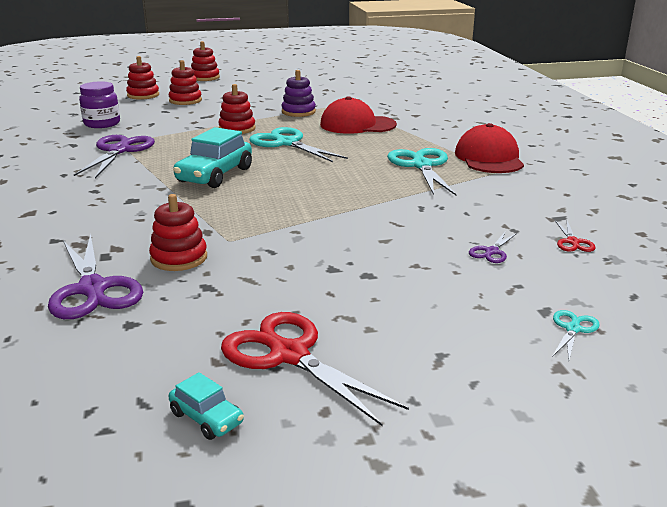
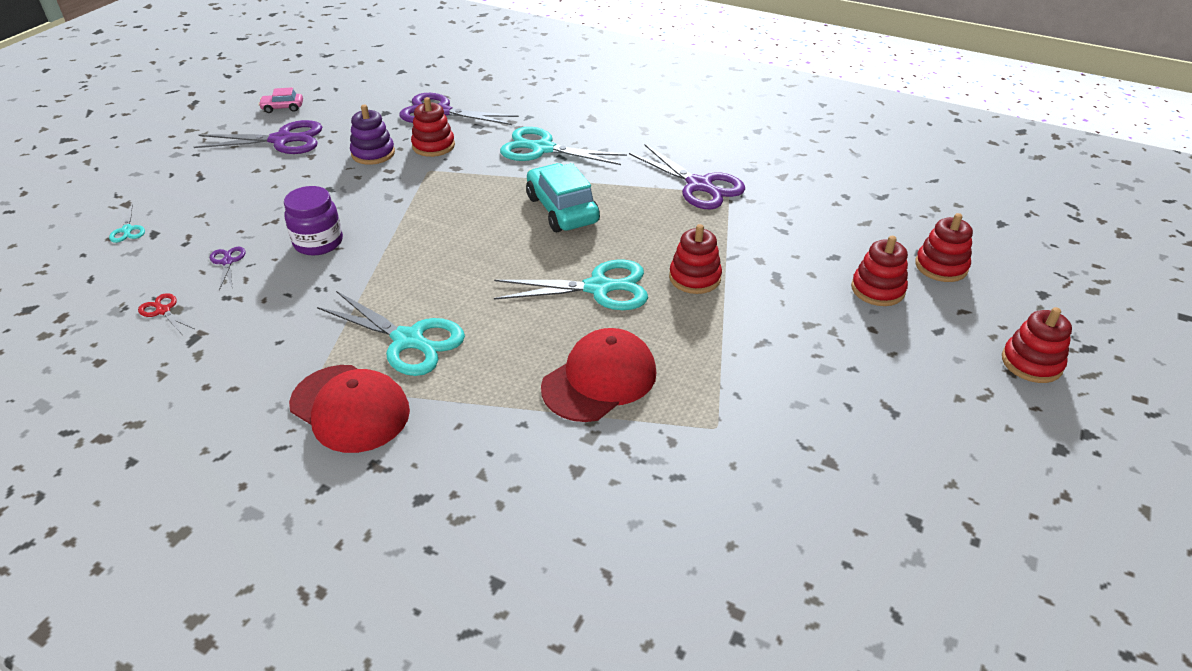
camera: 130 degrees right, 15 degrees up
purple jar [79,81,120,128] -> purple jar moved to [284,186,343,256]
turquoise car [168,372,244,440] -> pink car [258,87,303,113]
red scissors [221,312,409,426] -> purple scissors [194,120,322,154]
purple stacking toy [282,70,316,117] -> purple stacking toy moved to [350,104,395,165]
none -> turquoise scissors [500,127,627,165]

